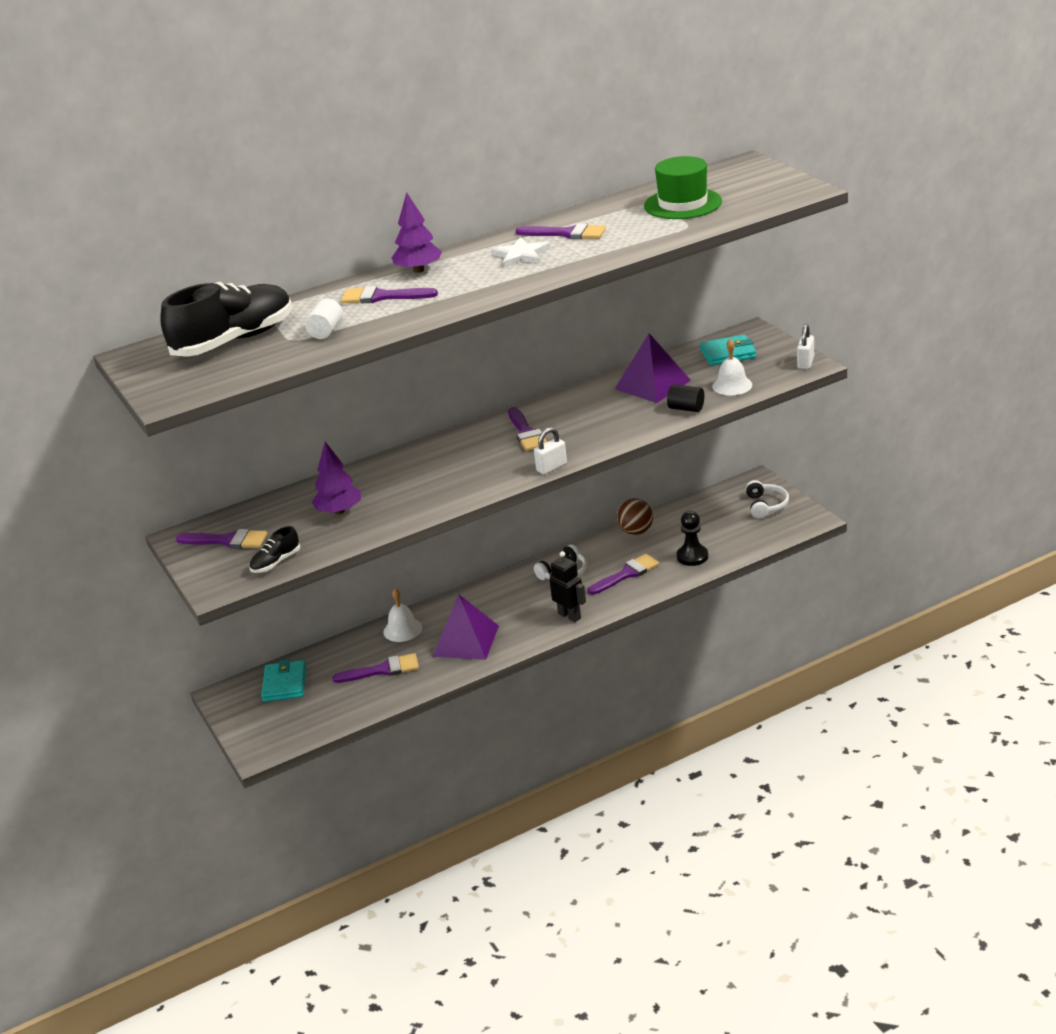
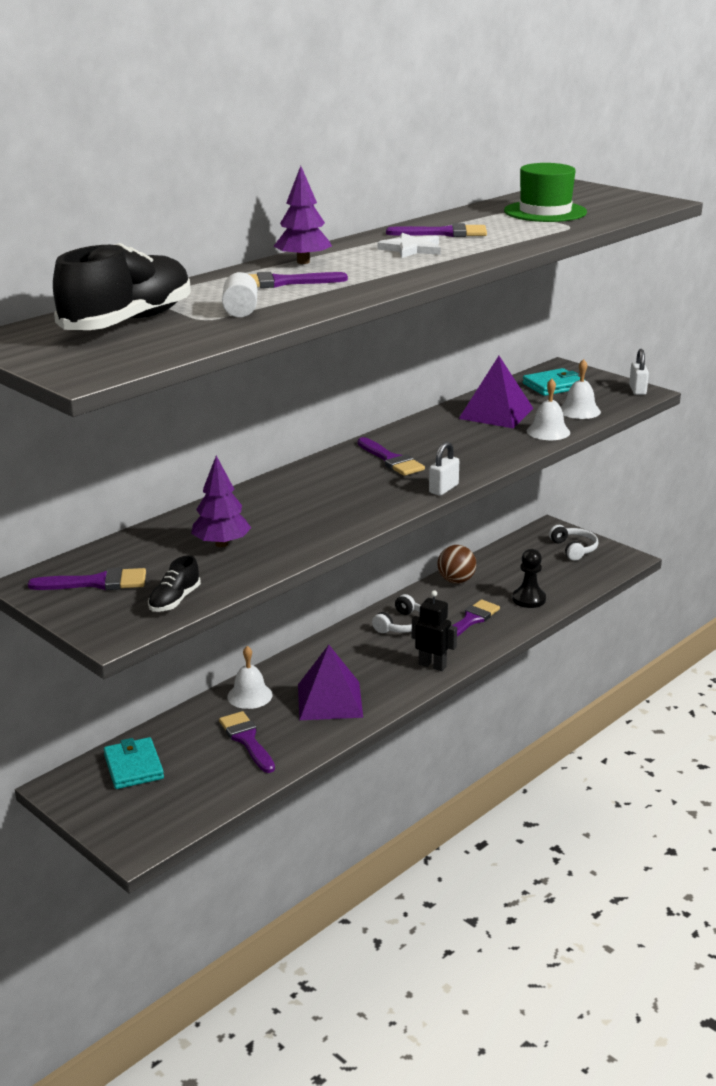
camera: 20 degrees left, 5 degrees down
purple brush [332,653,419,683] -> purple brush turned 90 degrees counterclockwise [219,711,275,773]
black cylinder [667,384,704,412] -> white bell [527,379,570,440]

